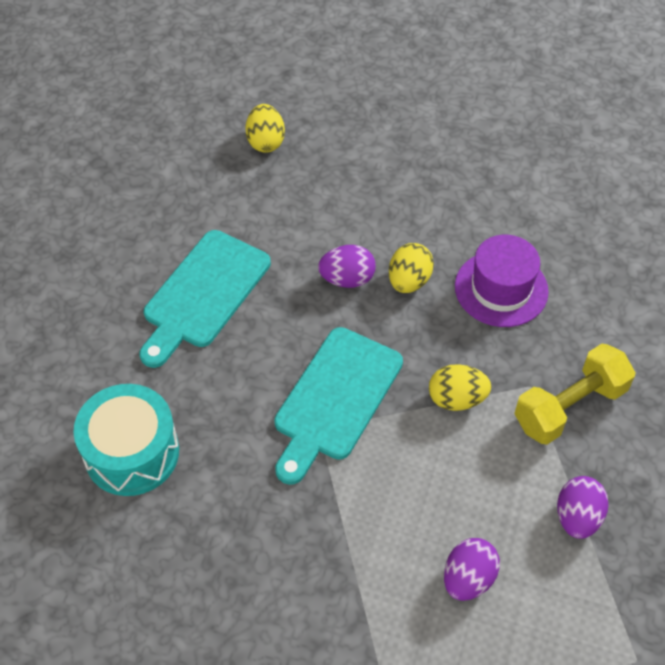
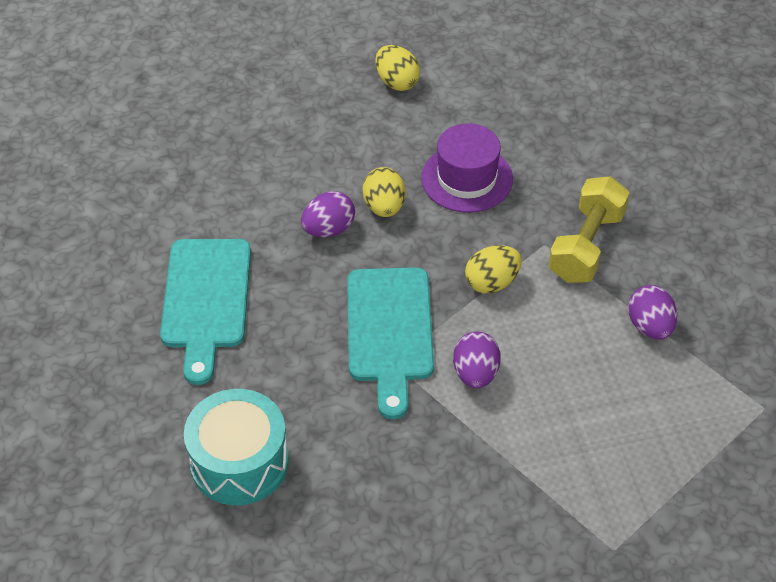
camera: 30 degrees left, 5 degrees down
yellow egg [245,104,285,153] -> yellow egg moved to [375,45,420,91]
purple egg [444,538,500,601] -> purple egg moved to [453,331,501,389]

